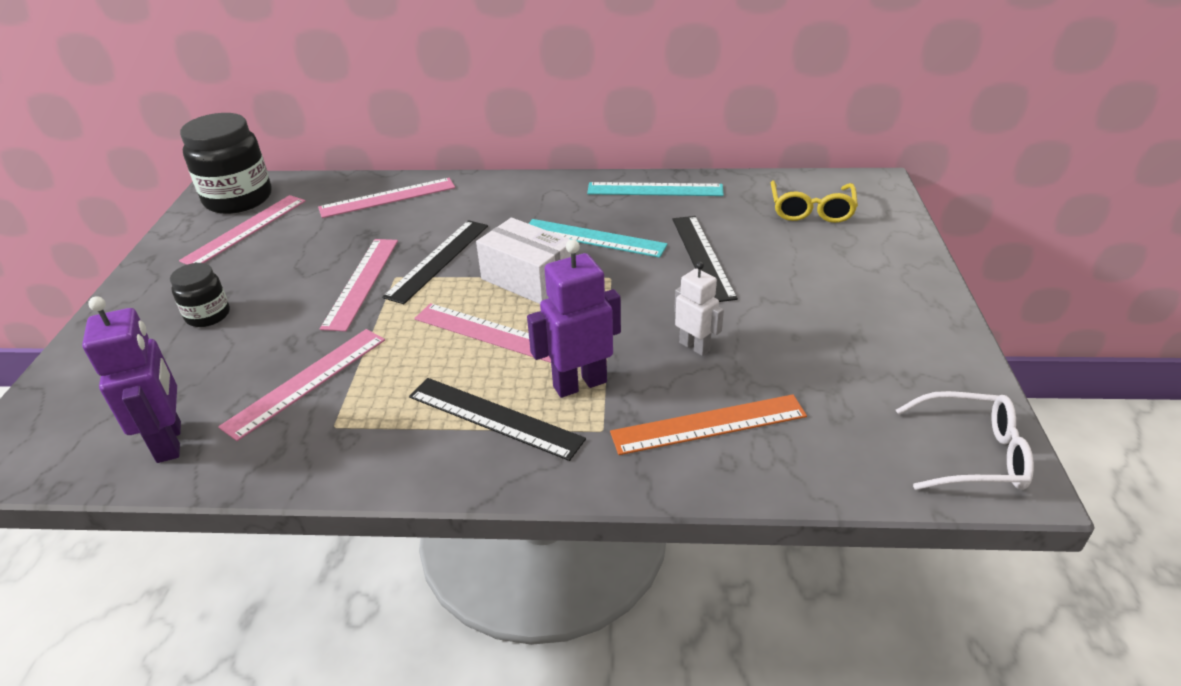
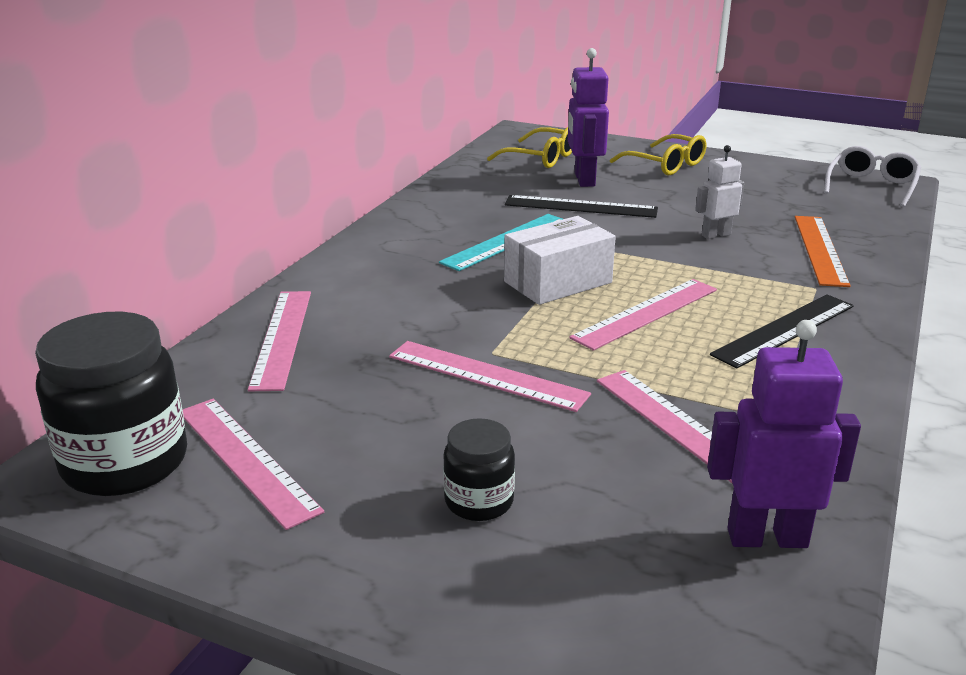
camera: 70 degrees left, 10 degrees down
black ruler [382,220,488,304] -> none
purple robot [527,239,621,398] -> purple robot moved to [568,48,609,187]
turquoise ruler [587,182,724,196] -> none
none -> yellow glasses [610,134,707,175]

